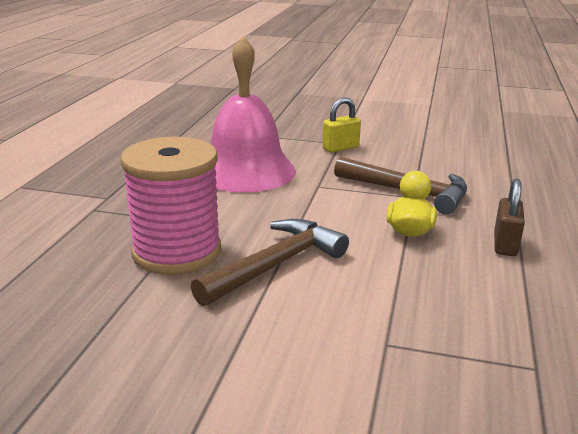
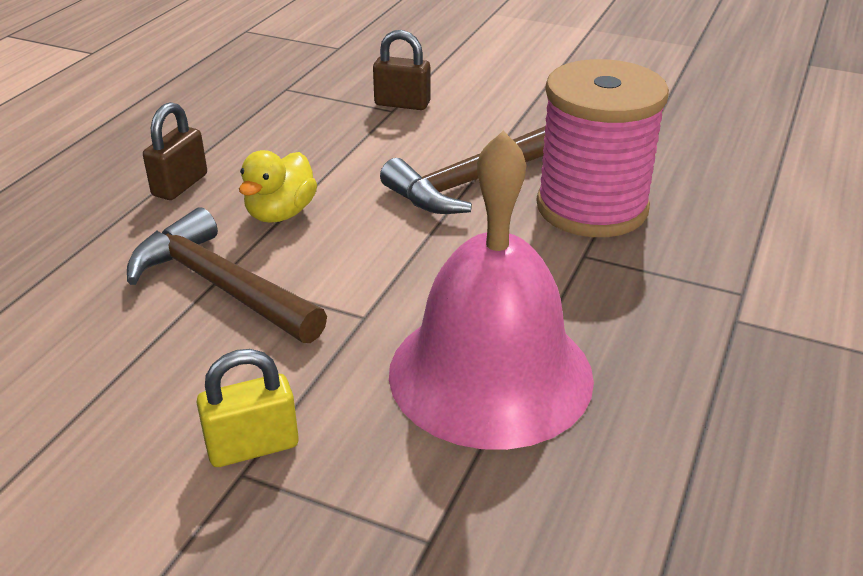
camera: 170 degrees left, 10 degrees up
none -> brown padlock [373,30,430,110]

